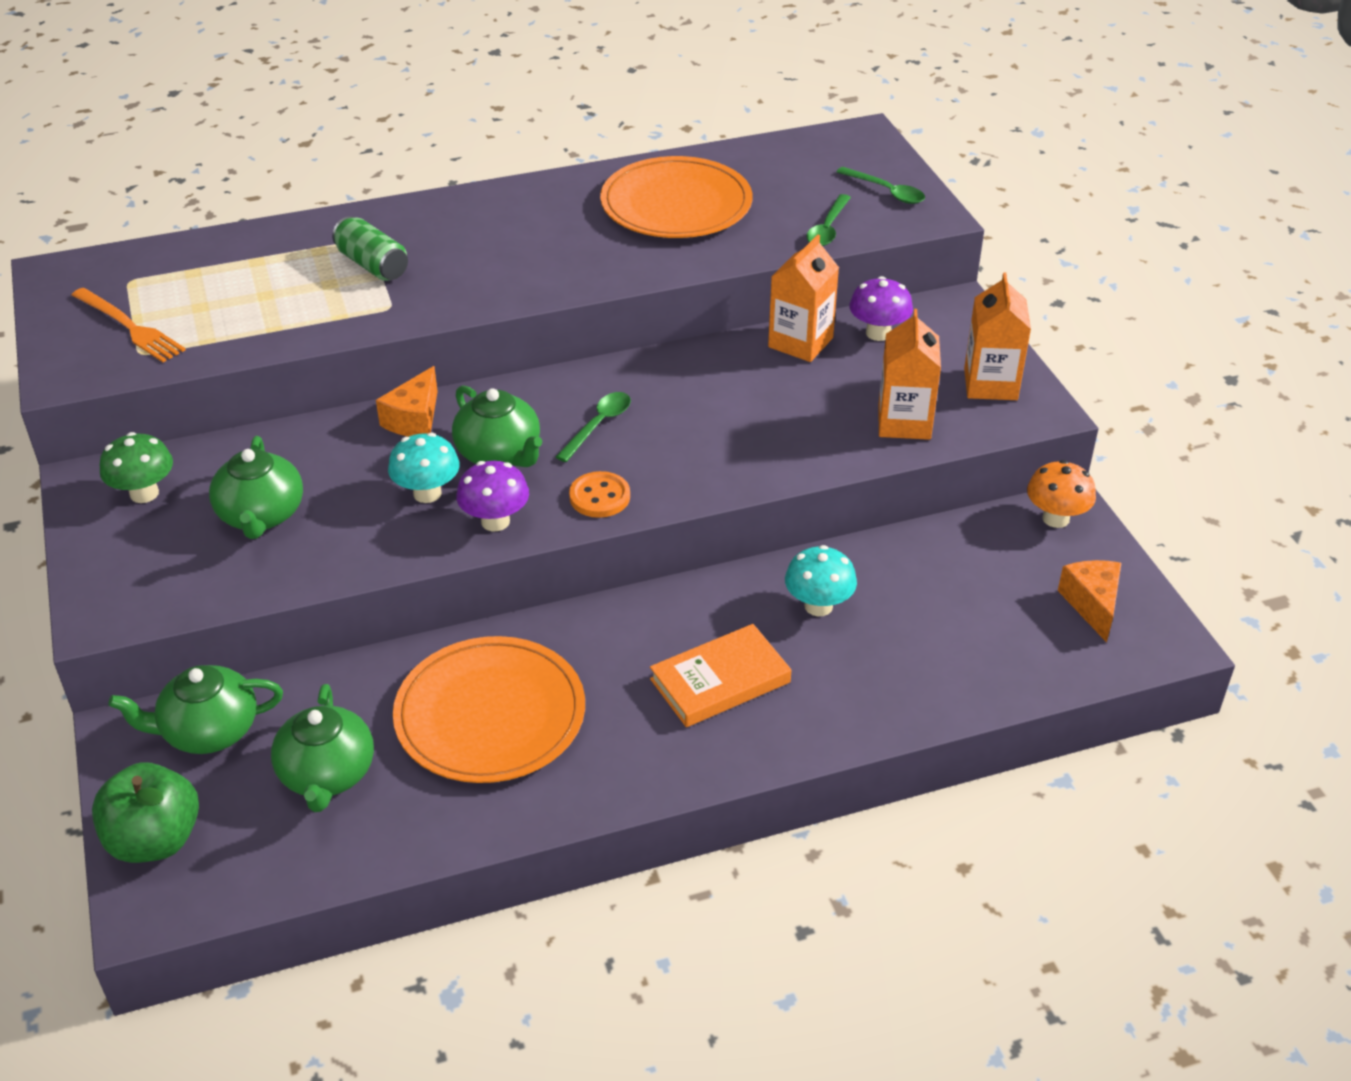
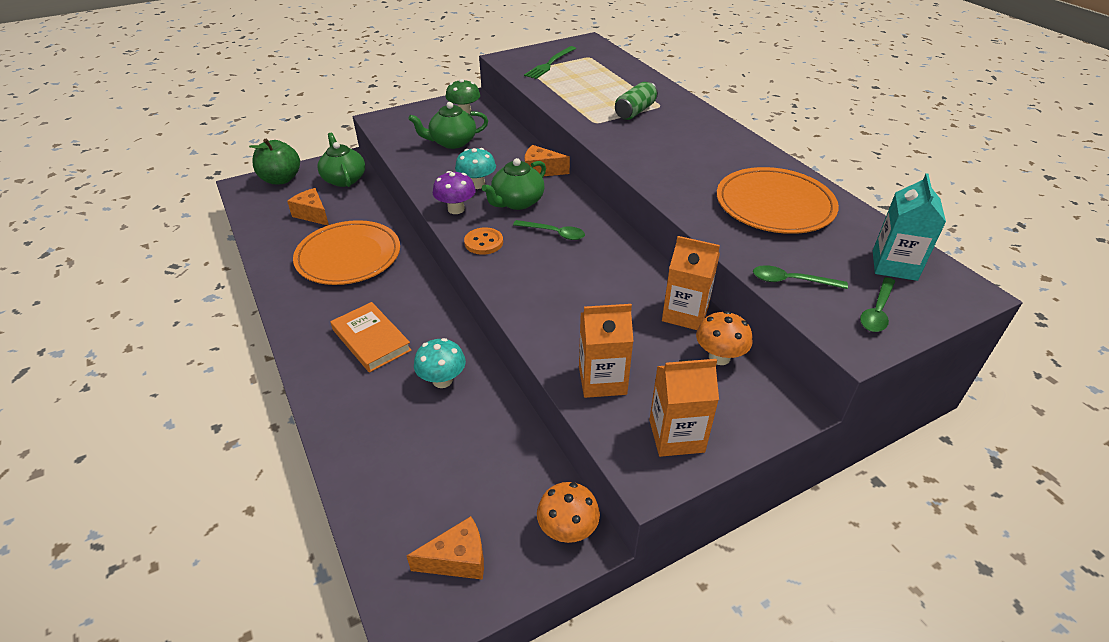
camera: 80 degrees right, 0 degrees up
orange fork [72,288,186,362] -> green fork [524,46,576,79]
green teapot [271,684,374,812] -> orange cheese [287,188,329,226]
purple mushroom [849,276,913,341] -> orange mushroom [696,311,753,365]
none -> turquoise carton [873,173,946,281]

